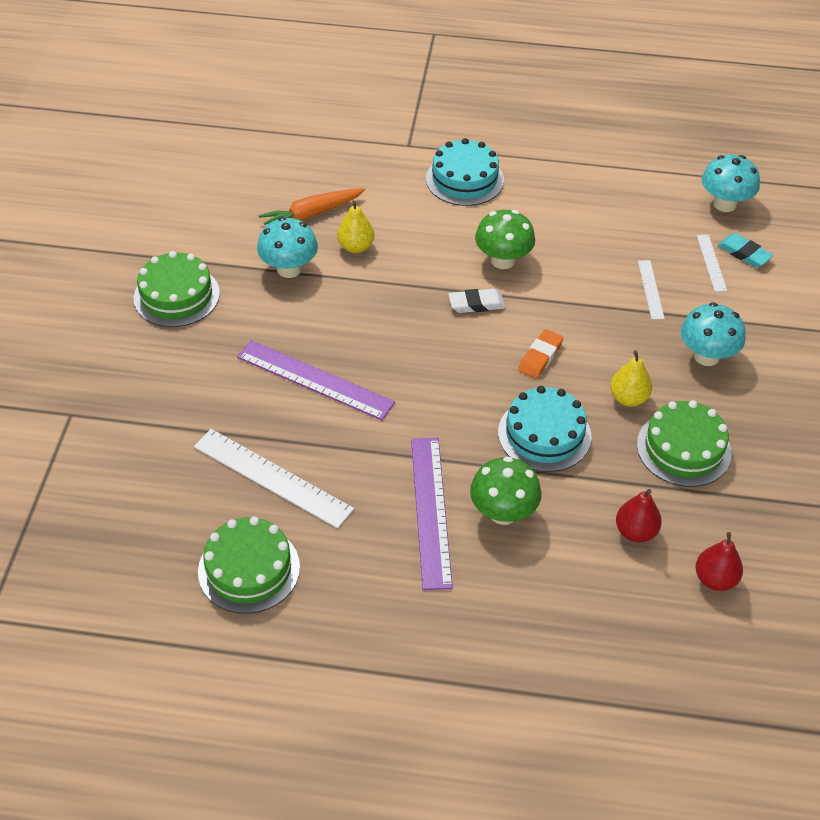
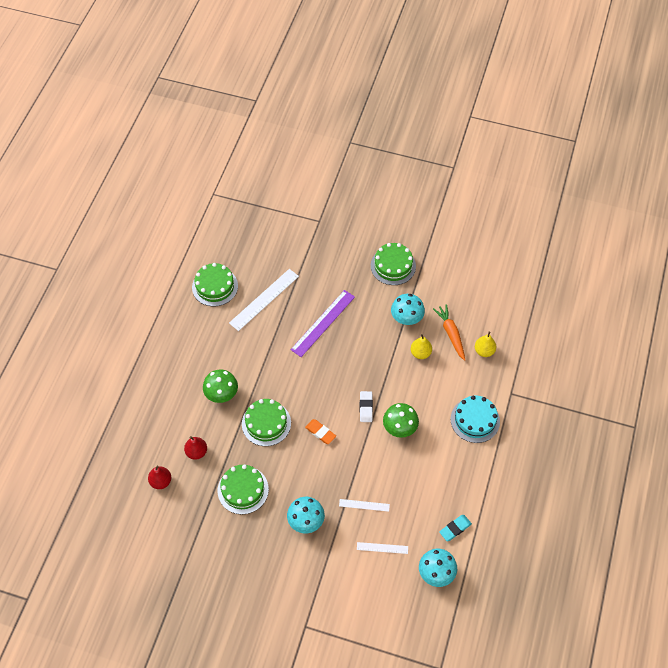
camera: 100 degrees right, 10 degrees up
purple ruler [411,438,453,590] -> none
turquoise cake [498,386,591,472] -> green cake [242,399,291,446]
yellow pear [610,350,652,406] -> yellow pear moved to [475,331,496,357]
turquoise eraser [718,233,773,267] -> turquoise eraser moved to [439,515,472,541]

